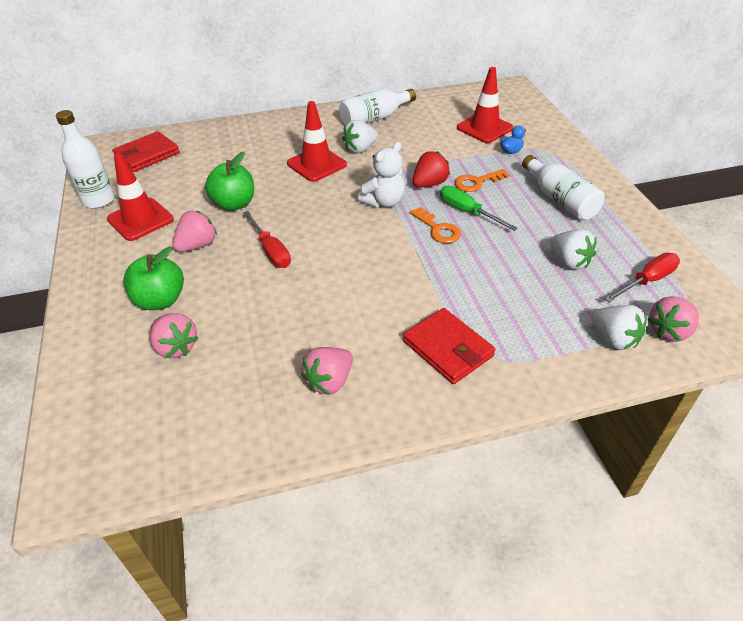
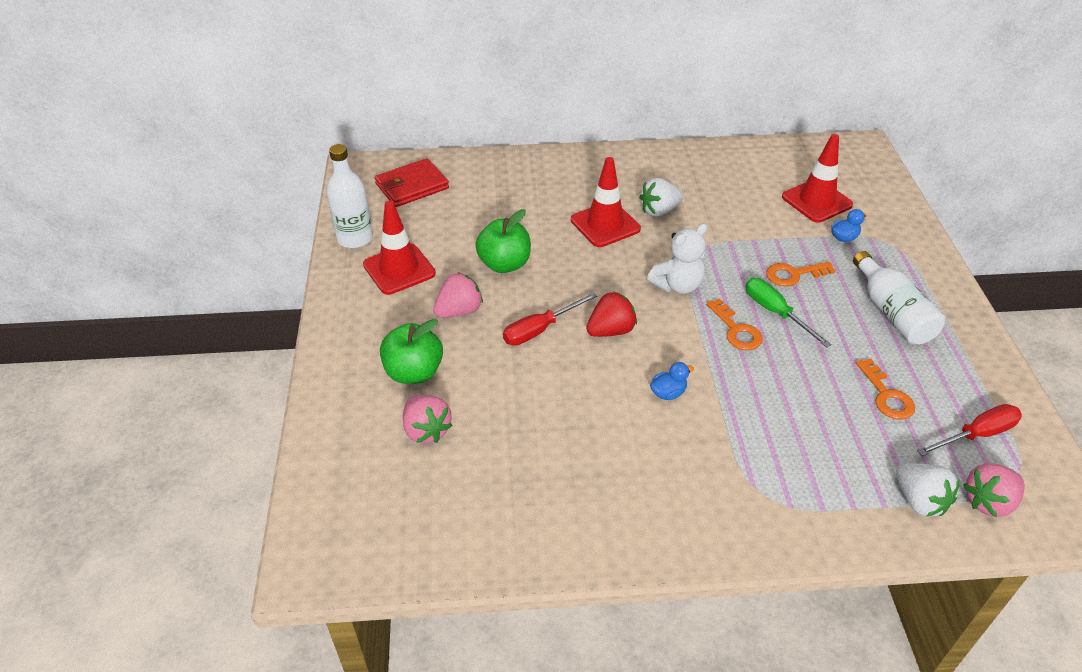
camera: 10 degrees right, 0 degrees up
red screwdriver [243,211,291,268] -> red screwdriver turned 75 degrees clockwise [503,292,597,346]
pink strawberry [301,347,353,395] -> none
white bottle [339,89,416,125] -> none
red wallet [403,308,496,384] -> none
red strawberry [412,151,450,187] -> red strawberry moved to [586,291,637,337]
white strawberry [550,229,597,269] -> orange key [856,359,915,420]
none -> blue duck [650,362,694,400]

